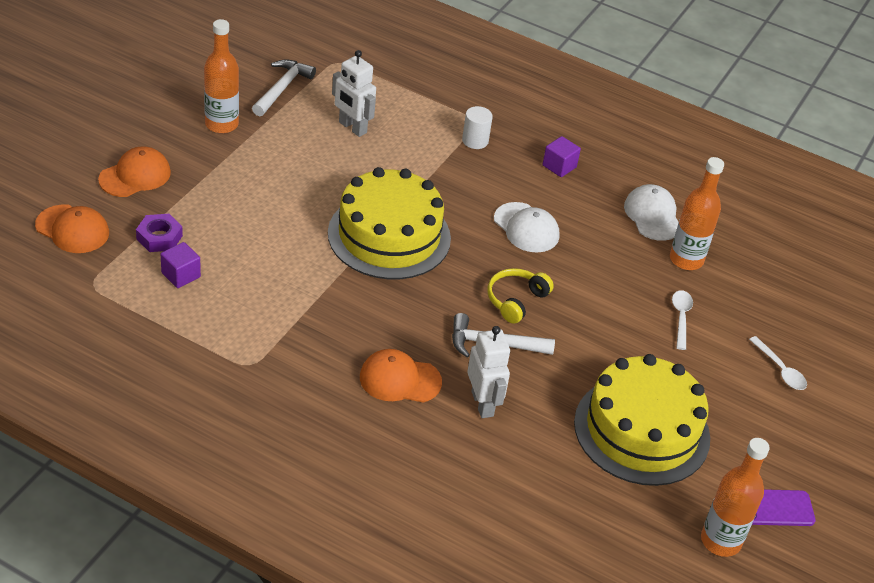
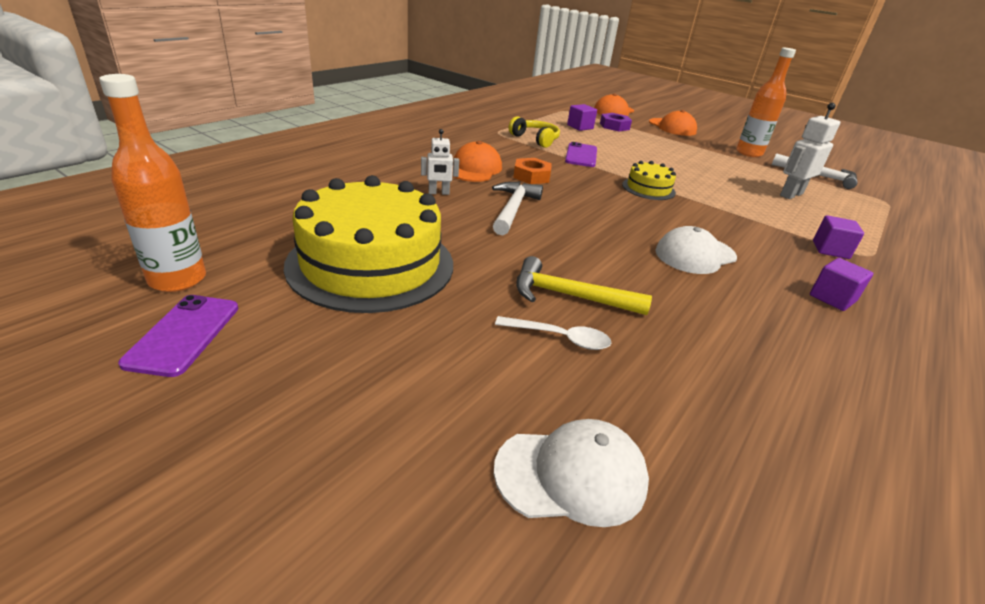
camera: 100 degrees right, 10 degrees down
yellow cake [328,167,451,279] -> yellow cake [622,161,676,200], size x0.47
white cylinder [462,106,493,149] -> purple cube [813,215,864,259]
white robot [467,326,510,418] -> white robot [421,129,459,195], size x0.61
yellow headphones [487,268,554,324] -> yellow headphones moved to [509,116,560,148]
white cap [624,184,679,241] -> white cap moved to [494,419,649,527]
orange bottle [670,157,724,270] -> none
white spoon [749,336,807,390] -> none
none -> orange nut [513,158,552,184]
none -> yellow hammer [516,256,652,315]
none -> purple phone [565,142,597,167]

